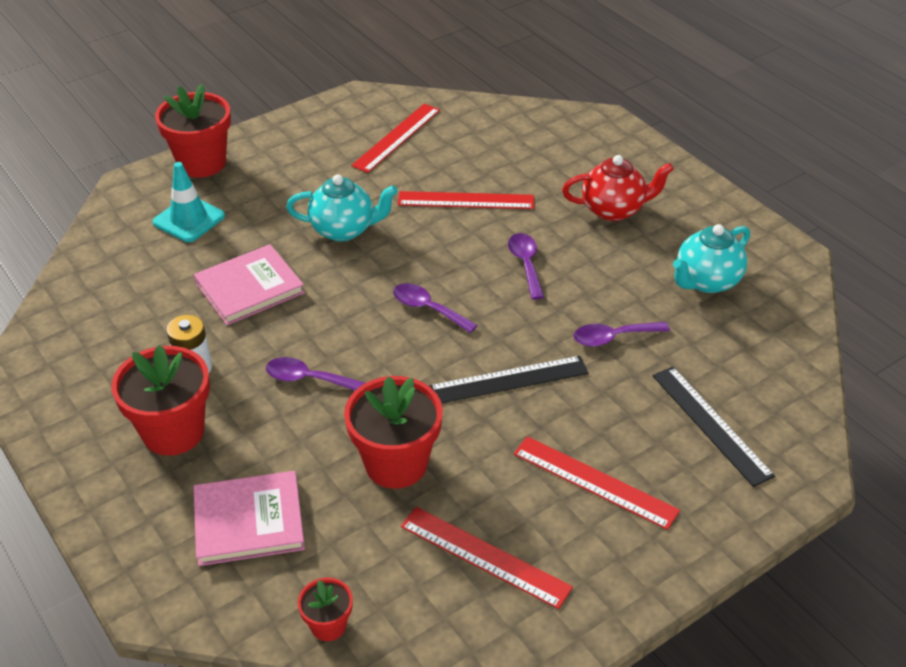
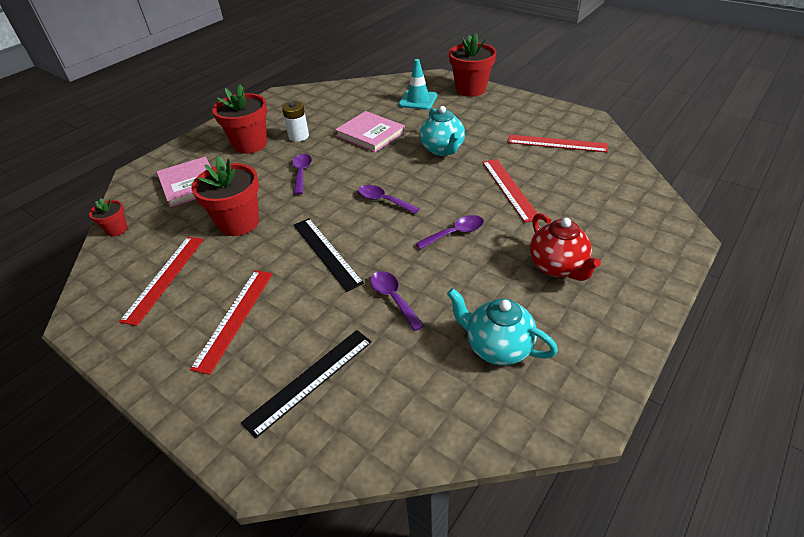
camera: 75 degrees right, 0 degrees up
purple spoon [393,283,478,333] -> purple spoon turned 75 degrees counterclockwise [358,185,420,214]

